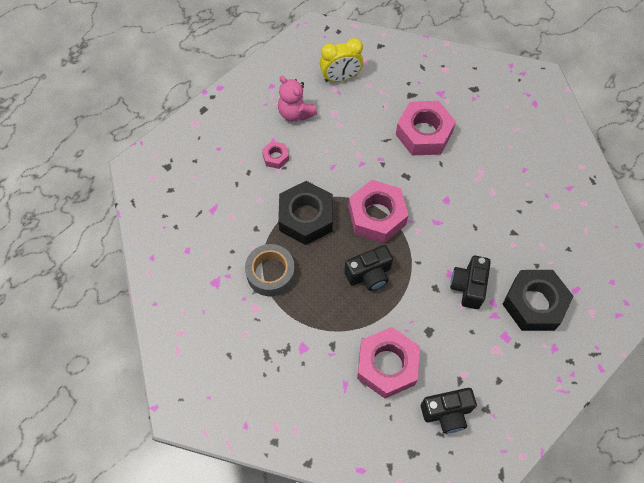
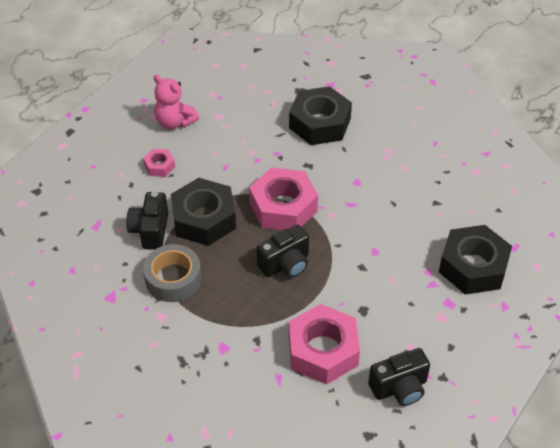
camera: 10 degrees left, 15 degrees down
yellow clock [320,38,363,82] -> none
pink nut [396,101,456,155] -> black nut [289,86,352,145]
black camera [450,256,491,309] -> black camera moved to [126,191,168,250]

